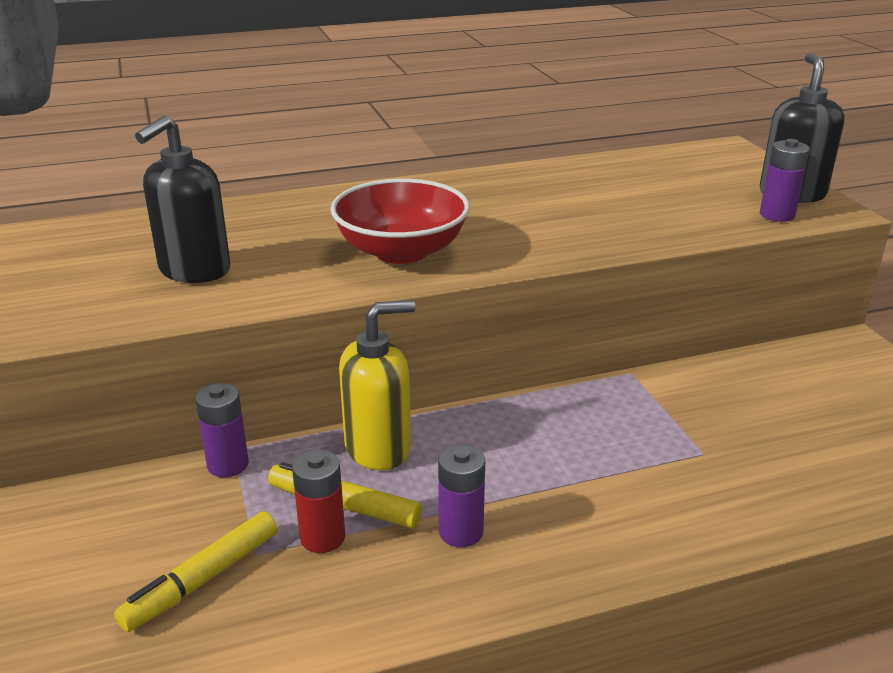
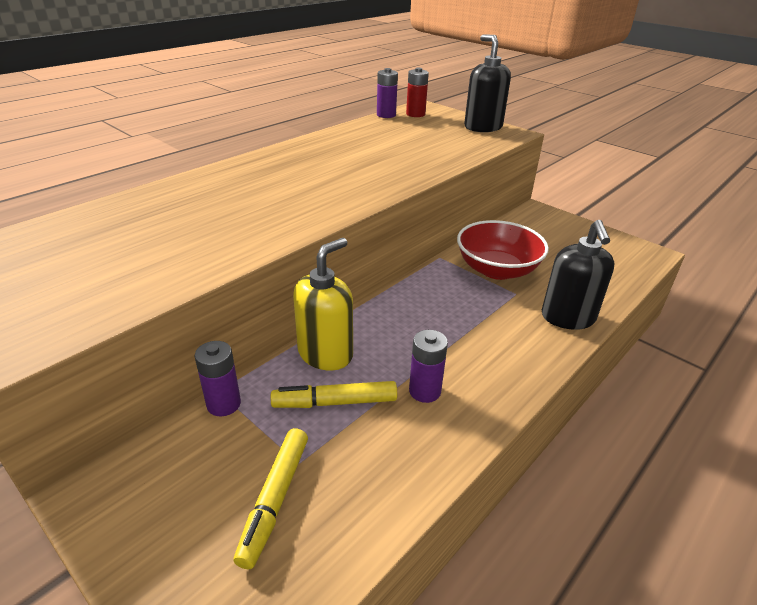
camera: 30 degrees left, 5 degrees up
black soap dispenser [135,115,230,283] -> black soap dispenser moved to [542,220,614,330]
red battery [292,449,345,553] -> red battery moved to [406,68,429,117]
red bowl [330,179,470,264] -> red bowl moved to [457,220,549,280]
purple battery [760,139,810,222] -> purple battery moved to [377,68,398,118]

